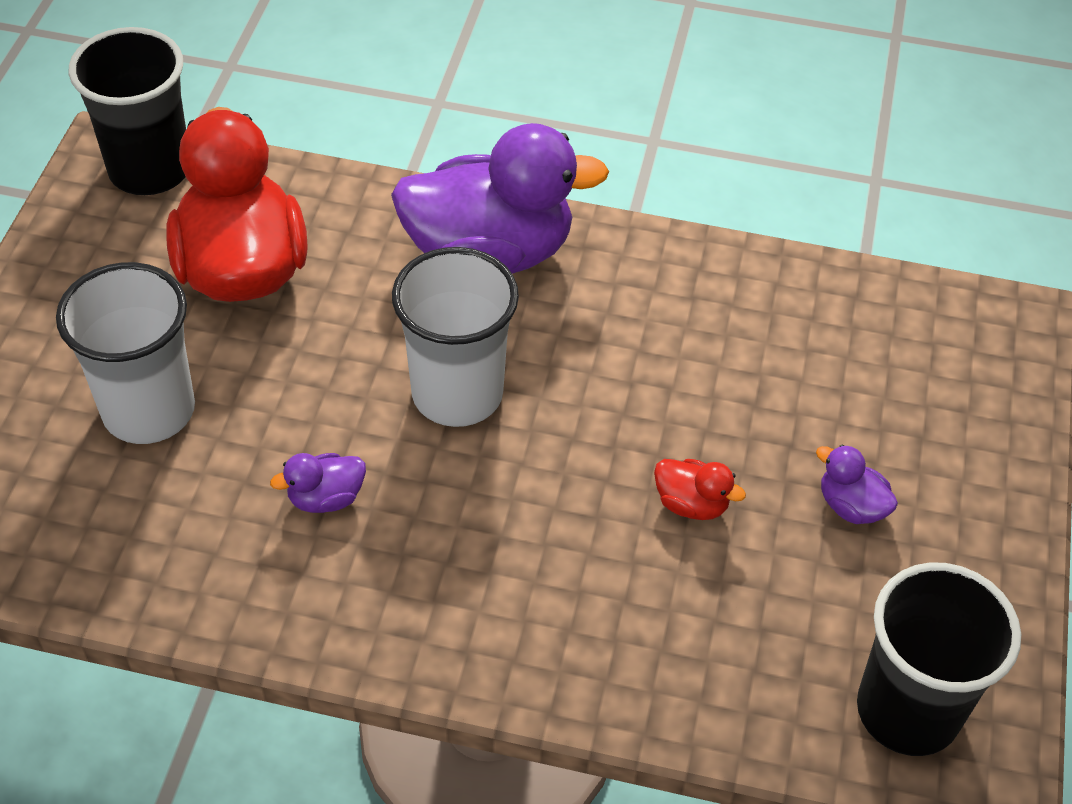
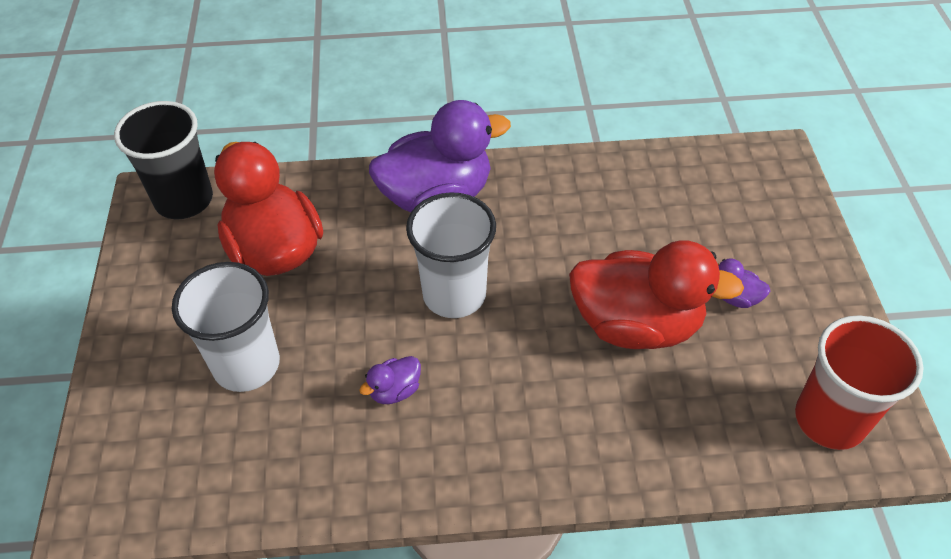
camera: 15 degrees left, 0 degrees up
red duck [654,459,746,520] -> red duck [569,240,744,349], size x2.45
black cup [857,562,1021,756] -> red cup [795,315,924,450]

